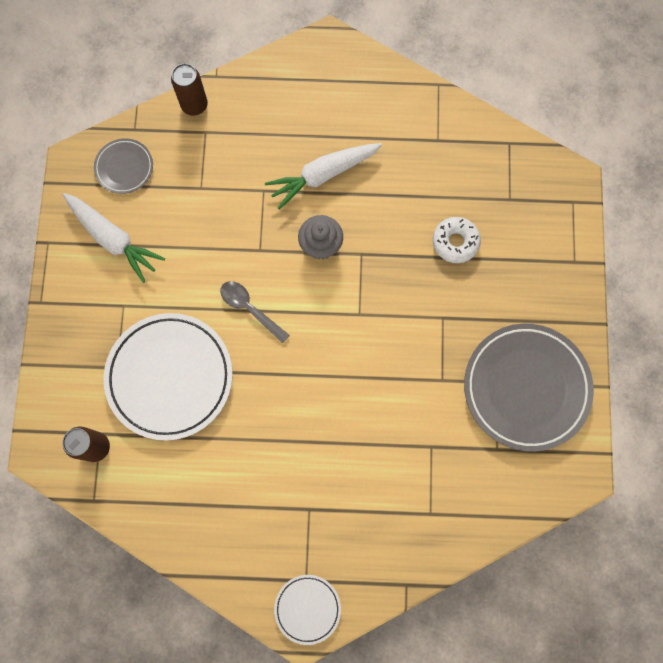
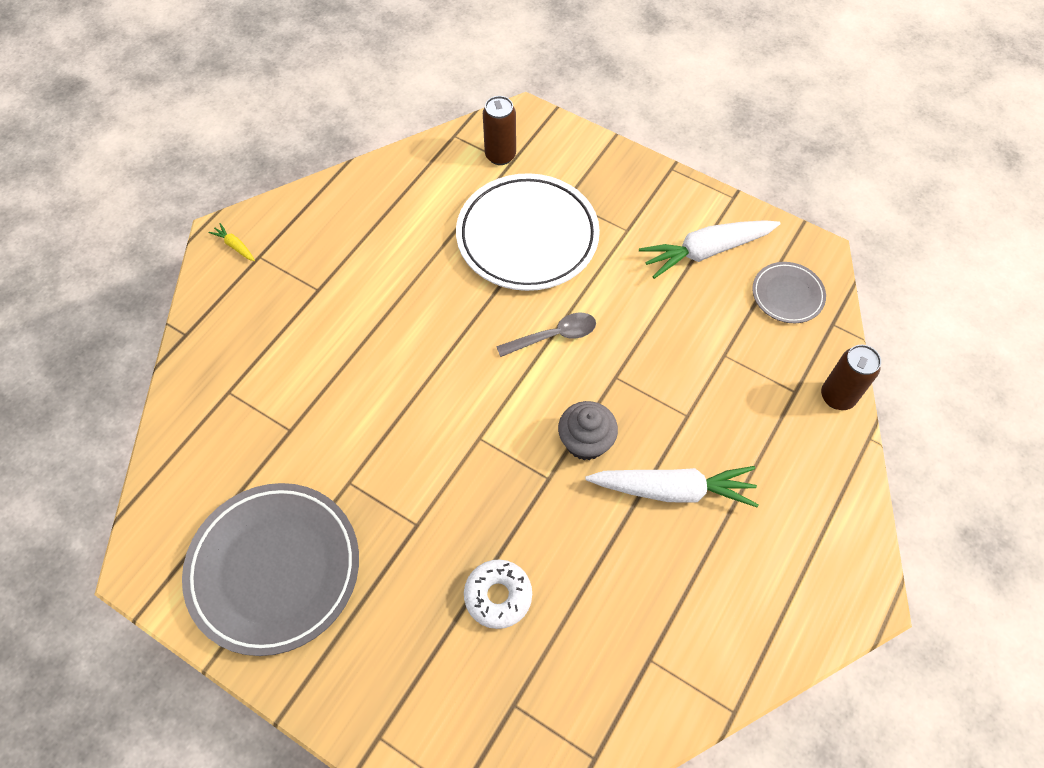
camera: 120 degrees right, 15 degrees down
white carrot [265,143,382,210] -> white carrot turned 90 degrees clockwise [585,466,759,507]
white plate [274,575,341,645] -> yellow carrot [209,223,255,261]

